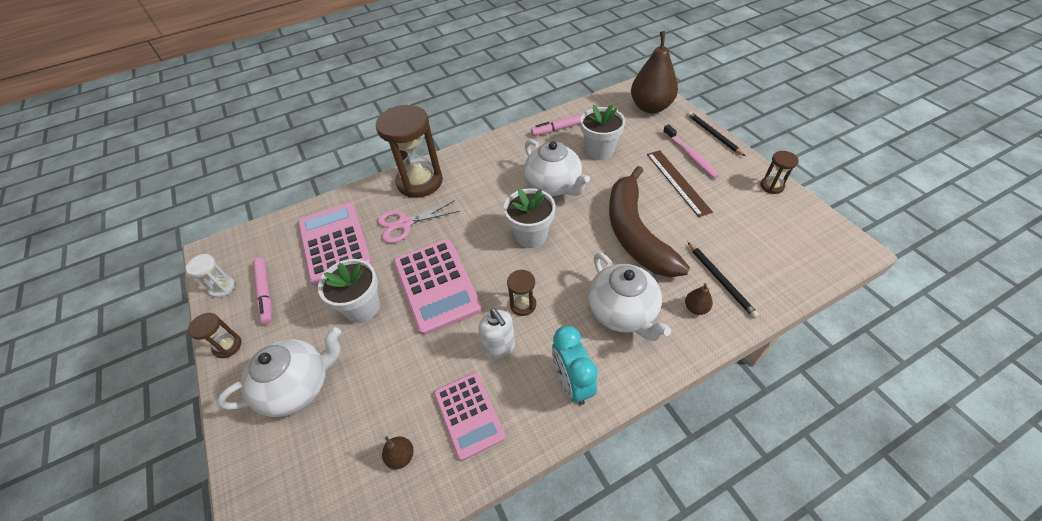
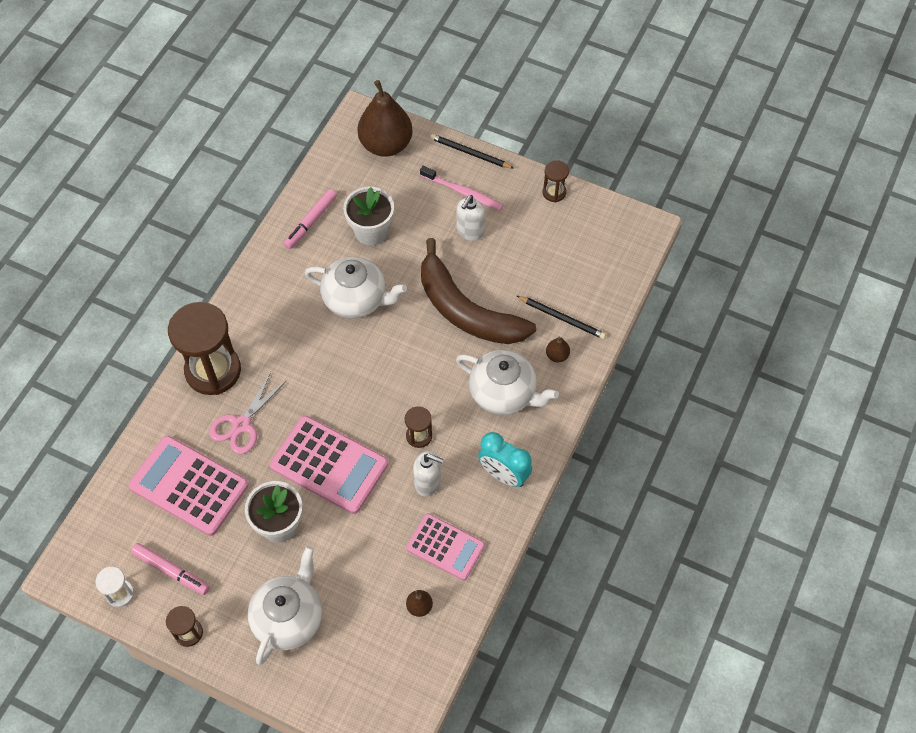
camera: 40 degrees left, 10 degrees up
white flower pot [504,188,555,248] -> none
brown ruler [647,150,713,217] -> white soap dispenser [457,195,485,241]

